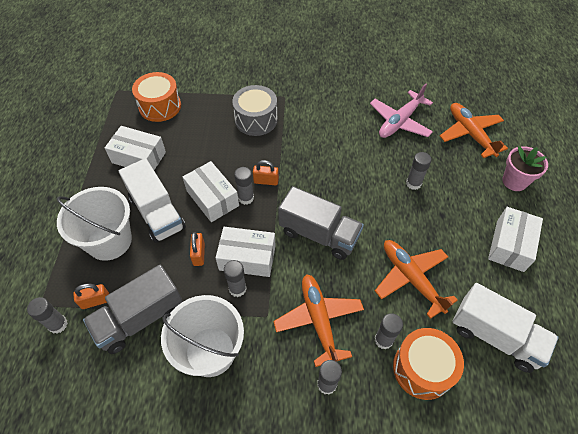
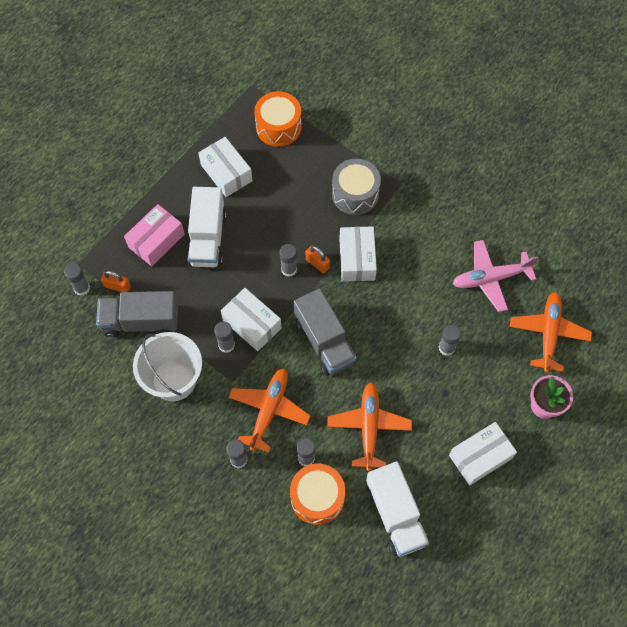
camera: 35 degrees right, 10 degrees up
white bucket [57,187,132,261] -> pink box [124,204,185,266]
white box [183,161,239,222] -> white box moved to [339,226,377,282]
orange padlock [190,232,205,266] -> none

